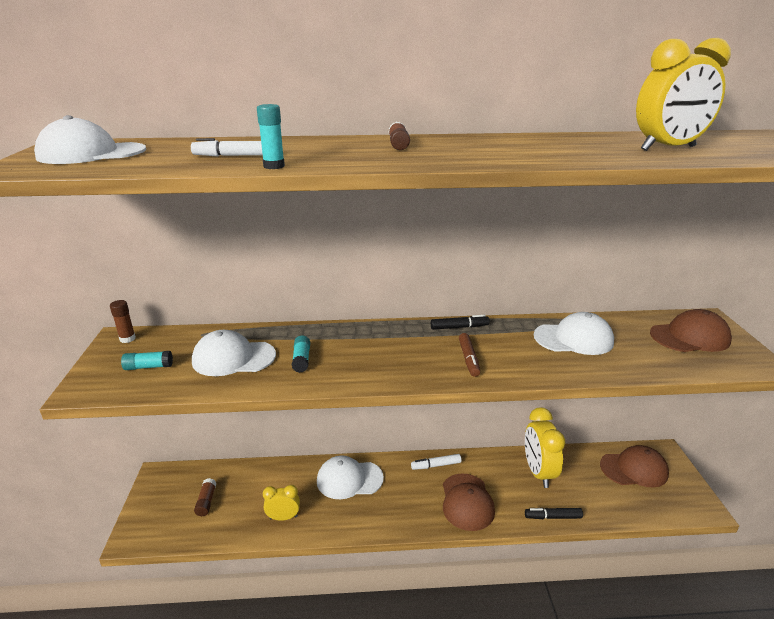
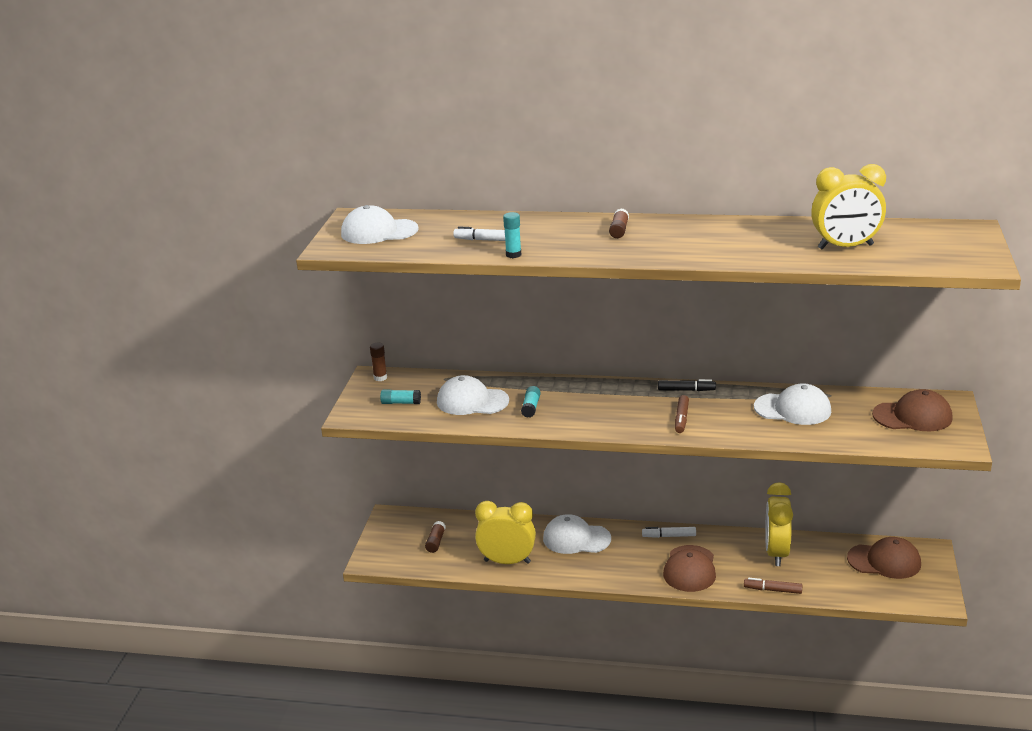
camera: 15 degrees right, 0 degrees up
yellow clock [263,485,300,521] -> yellow clock [475,501,536,564], size x1.75
black marker [525,508,583,519] -> brown marker [744,578,802,594]

